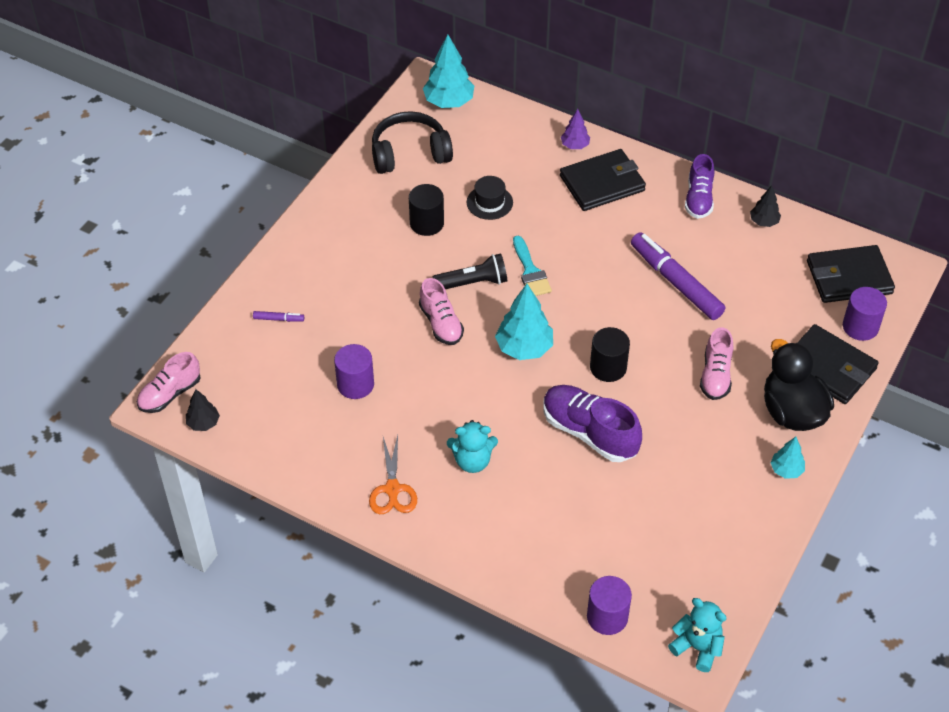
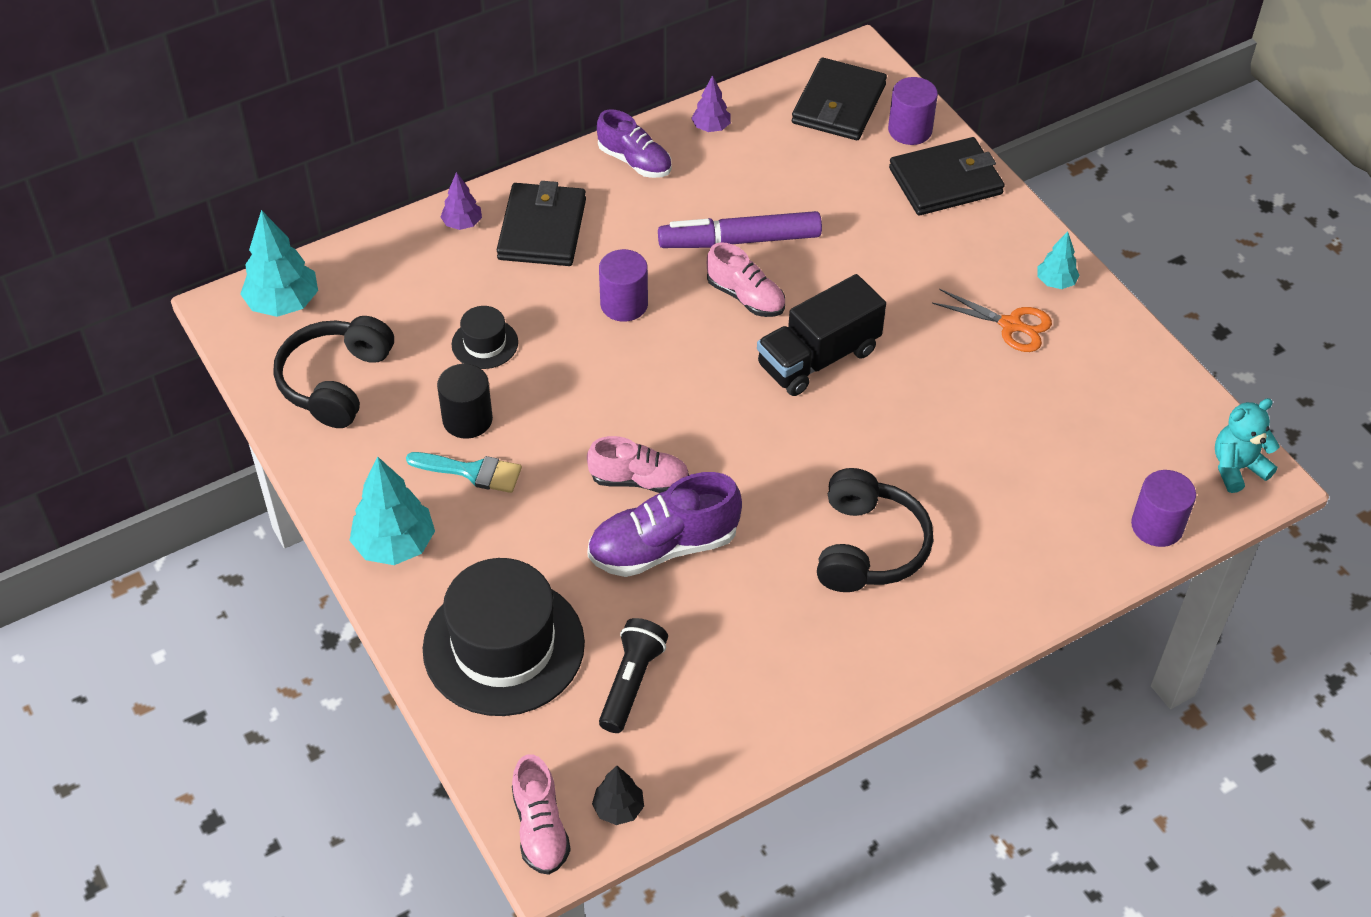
camera: 60 degrees left, 0 degrees up
purple marker [253,311,304,322] -> black hat [423,558,585,716]
purple cylinder [334,344,374,399] -> purple cylinder moved to [599,249,648,322]
orange scissors [369,435,417,514] -> orange scissors moved to [932,289,1052,352]
black flashlight [433,254,507,289] -> black flashlight moved to [599,618,668,733]
turquoise teddy bear [447,420,498,473] -> black headphones [817,468,933,592]
turquoise tree [495,284,553,360] -> turquoise tree moved to [349,457,435,565]
turquoise brush [513,236,552,296] -> turquoise brush moved to [406,452,522,493]
purple shoe [544,385,642,462] -> purple shoe moved to [587,472,742,577]
black cylinder [590,327,630,382] -> black truck [757,274,886,396]
pink shoe [700,327,733,400] -> pink shoe moved to [707,242,785,317]
black tree [750,186,781,227] -> purple tree [691,75,731,132]
black duck [764,339,834,431] -> none

